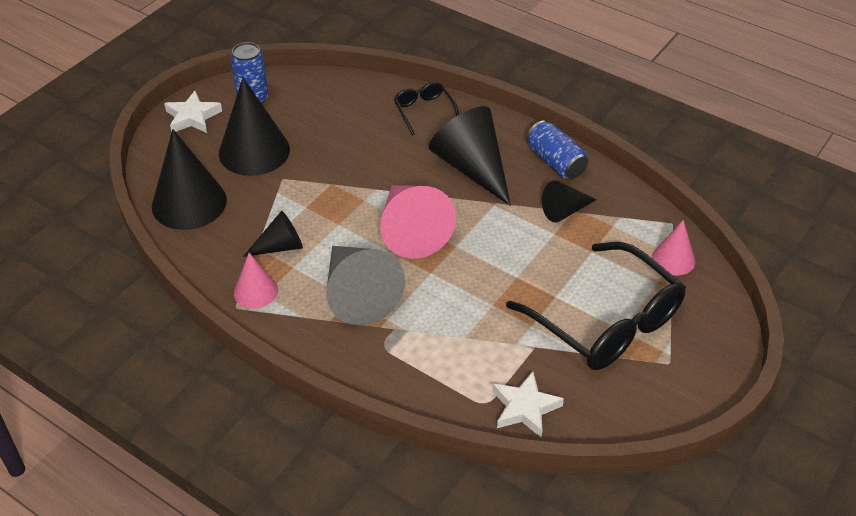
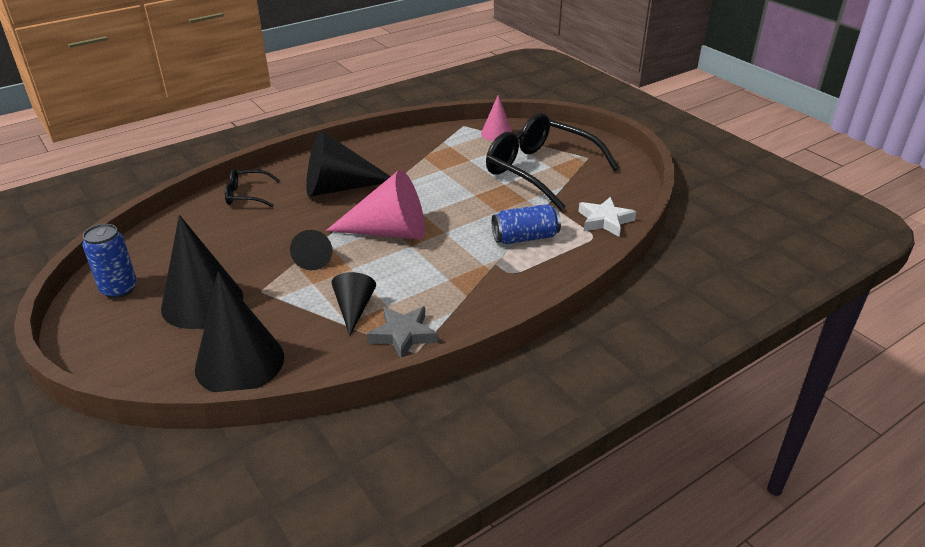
camera: 70 degrees left, 10 degrees down
white star [164,91,222,133] -> none
pink cone [234,253,278,309] -> grey star [367,307,438,358]
grey cone [327,246,405,325] -> none
black glasses [506,242,686,370] -> black glasses turned 120 degrees counterclockwise [486,113,619,211]
blue can [527,120,588,179] -> blue can moved to [492,204,561,244]
black cone [542,181,597,222] -> black cone moved to [290,230,332,270]

